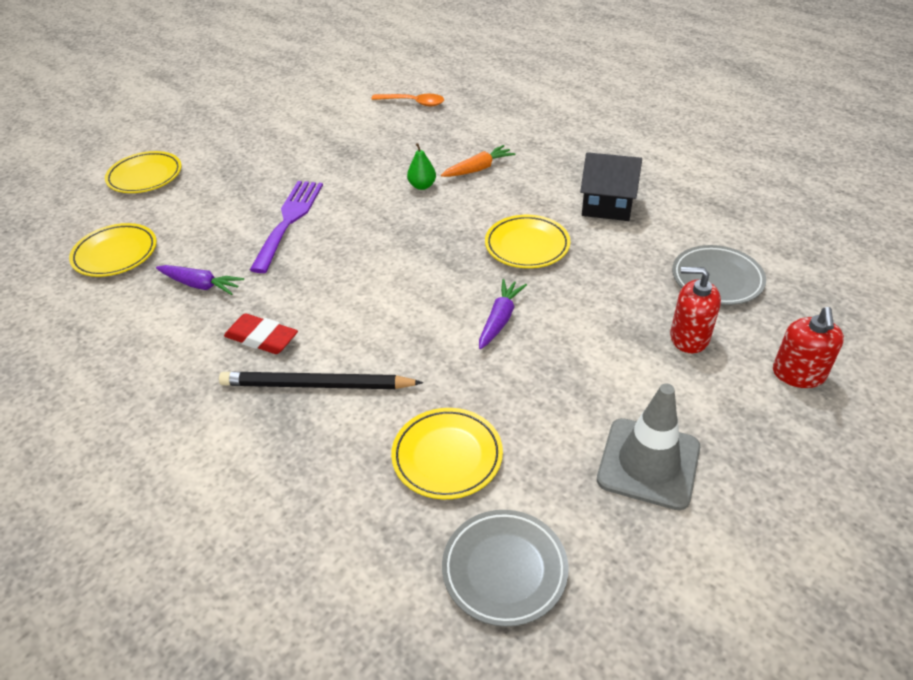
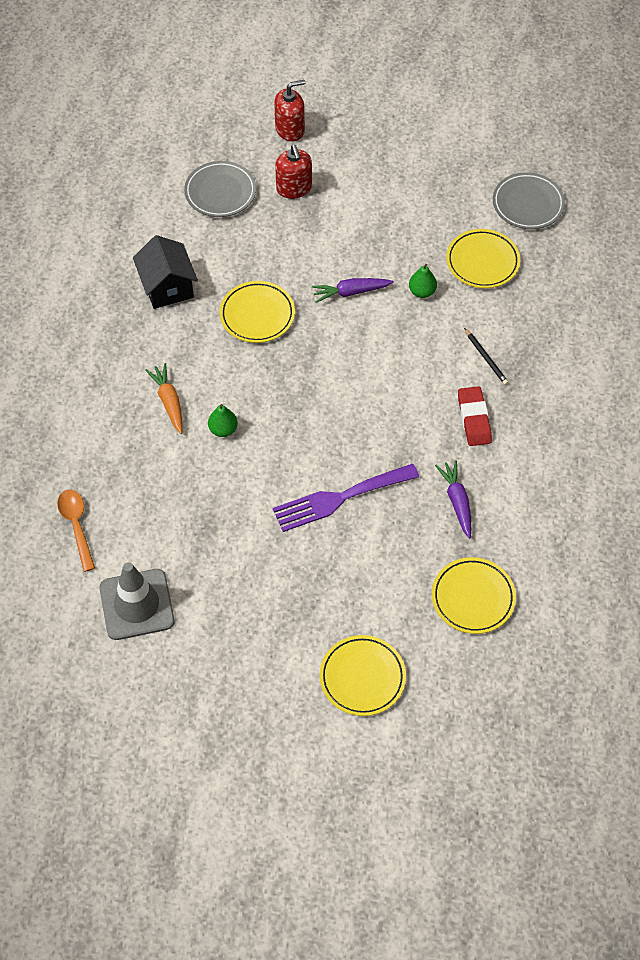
camera: 125 degrees left, 15 degrees up
black pencil [219,372,423,389] -> black pencil [464,328,509,385], size x0.50
orange carrot [441,145,516,177] -> orange carrot turned 45 degrees clockwise [145,363,183,434]
grey traffic cone [597,384,700,510] -> grey traffic cone moved to [99,562,175,640]
none -> green pear [409,264,437,298]

